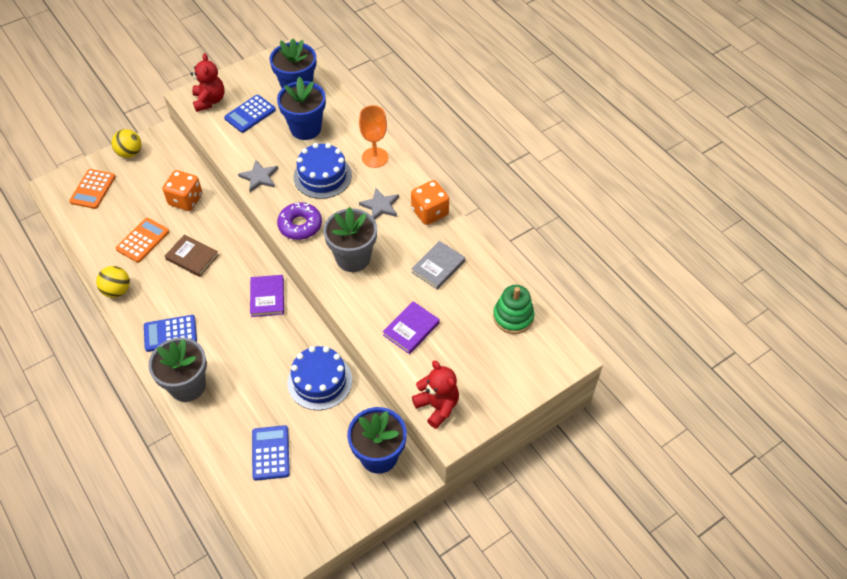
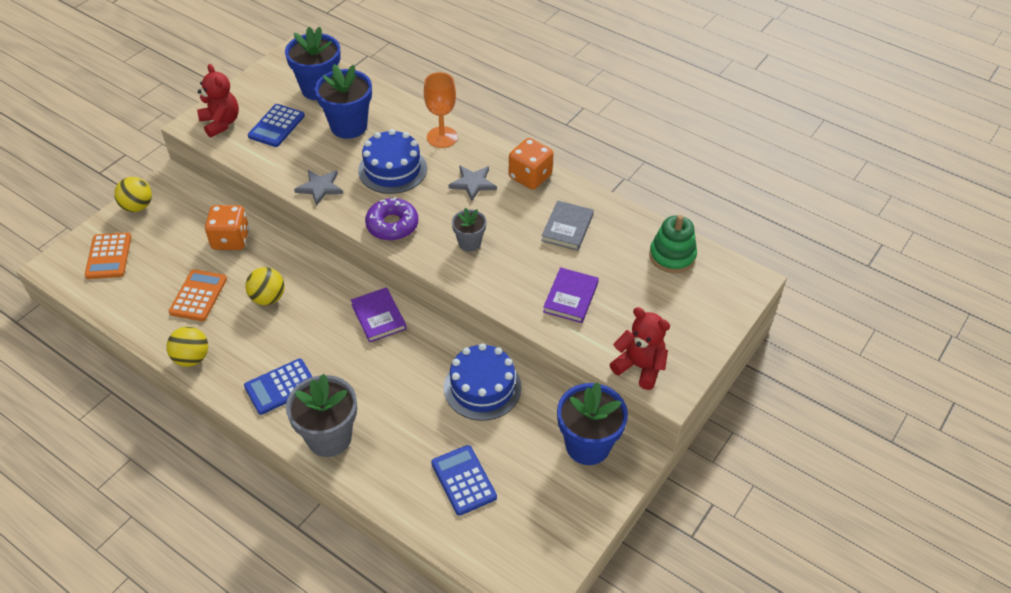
camera: 20 degrees left, 5 degrees down
brown book [165,234,219,277] -> yellow ball [245,267,285,305]
grey flower pot [323,207,377,272] -> grey flower pot [452,208,487,252], size x0.56

